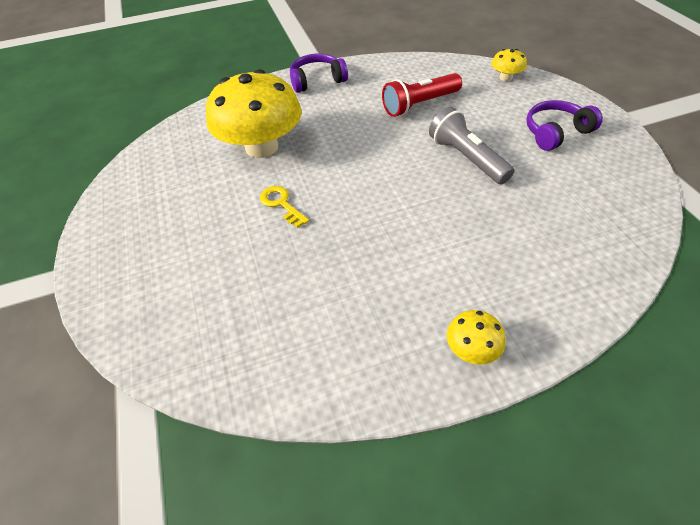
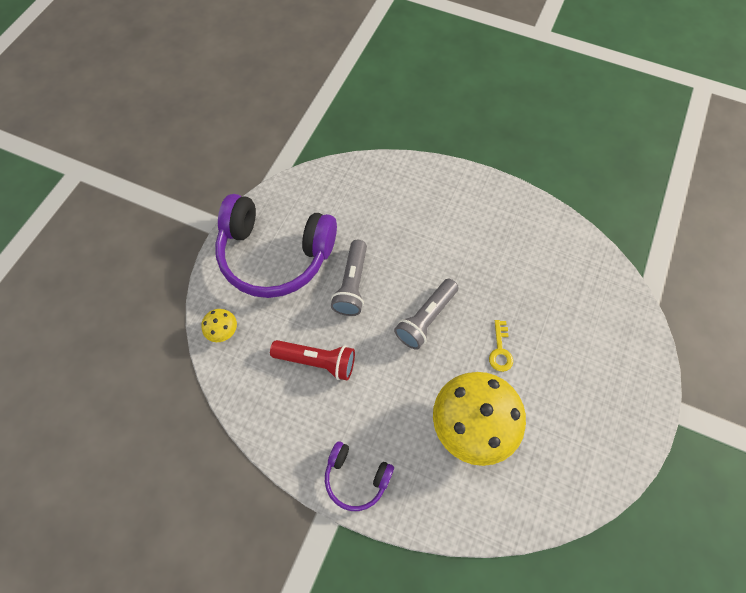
camera: 140 degrees left, 15 degrees up
yellow mushroom [447,310,506,365] -> none
purple headphones [526,100,603,151] -> purple headphones [215,194,337,298], size x2.06
none -> grey flashlight [394,279,459,350]

